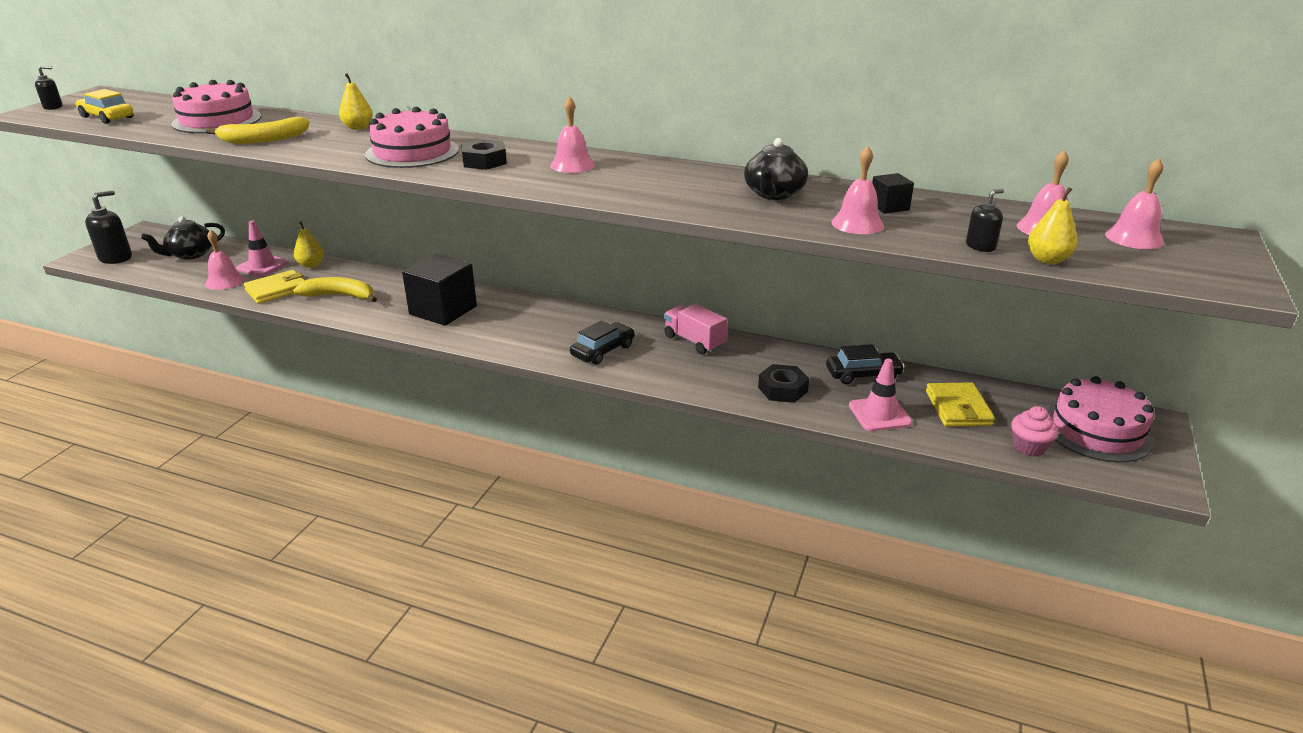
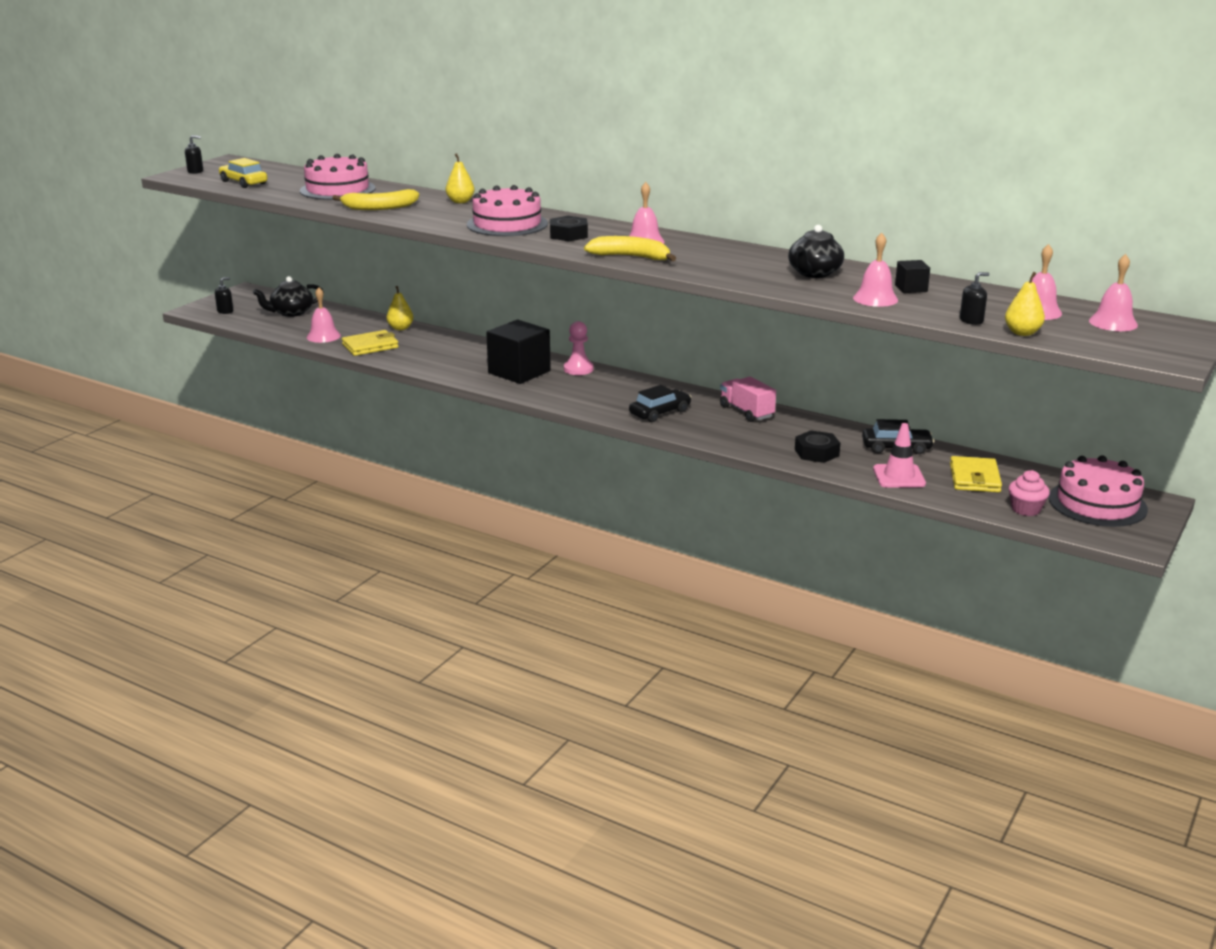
camera: 10 degrees right, 5 degrees down
black soap dispenser [85,190,132,264] -> black soap dispenser [215,277,233,314], size x0.55
pink traffic cone [236,220,289,277] -> none
yellow banana [293,277,377,302] -> yellow banana moved to [584,236,676,261]
none -> pink pawn [564,321,594,375]

